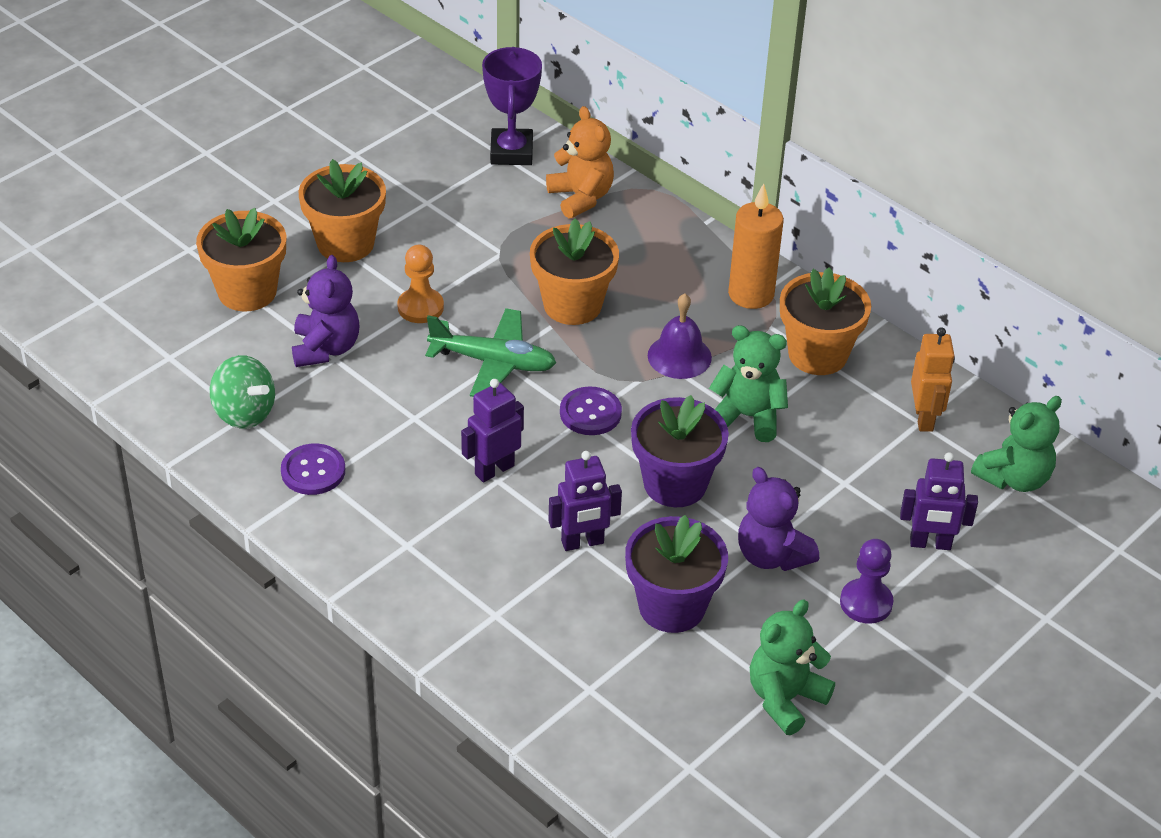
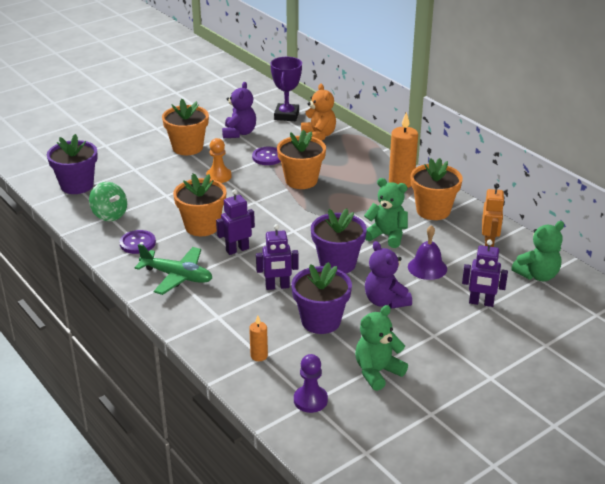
camera: 10 degrees right, 10 degrees down
orange flower pot [196,208,286,311] -> orange flower pot moved to [173,174,226,236]
purple teddy bear [292,255,360,367] -> purple teddy bear moved to [222,82,256,138]
green plane [425,308,556,397] -> green plane moved to [134,244,212,295]
purple button [560,386,622,435] -> purple button moved to [252,147,281,165]
purple bell [648,293,712,379] -> purple bell moved to [408,225,447,280]
purple pawn [840,539,893,624] -> purple pawn moved to [294,354,328,413]
none -> purple flower pot [47,134,98,194]
none -> orange candle [249,316,268,361]

